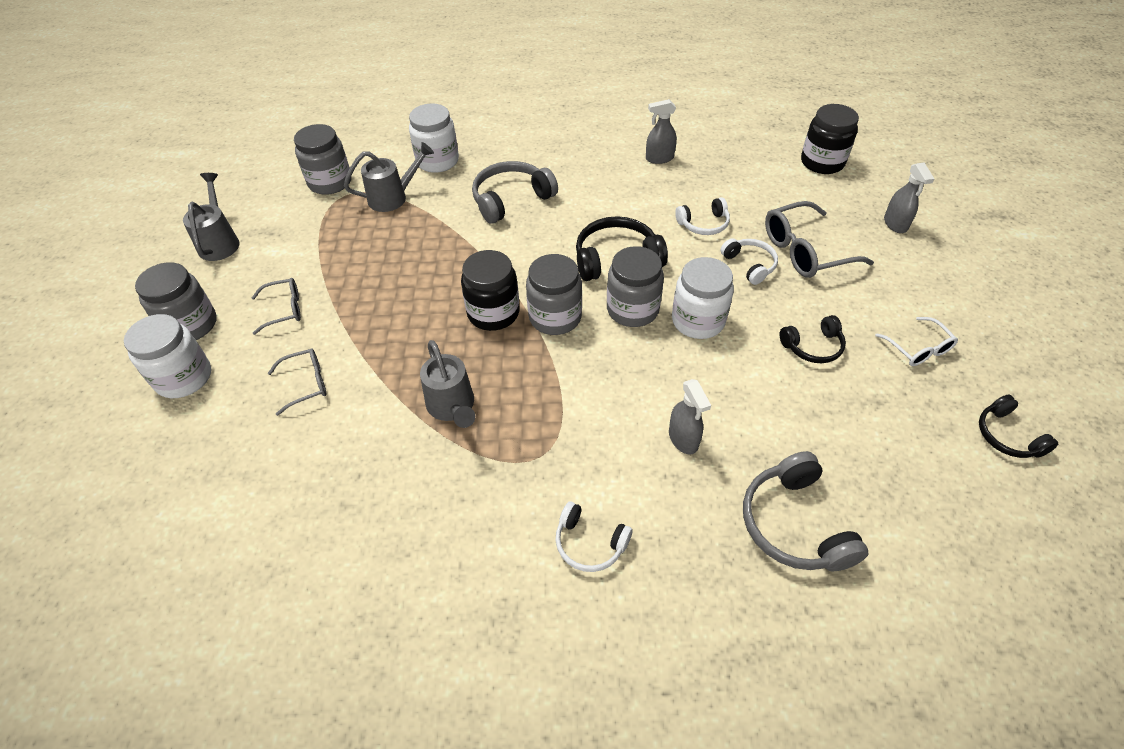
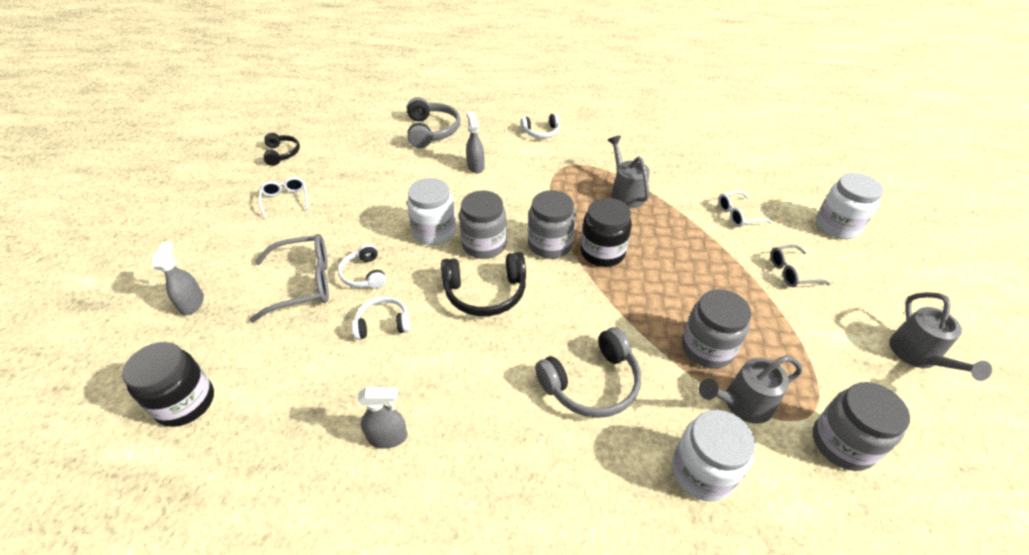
camera: 175 degrees left, 5 degrees down
grey jar [135,262,217,340] -> grey jar moved to [682,289,751,369]
grey glasses [268,348,327,416] -> white glasses [718,191,772,227]
white headphones [555,502,632,572] -> white headphones turned 135 degrees clockwise [521,113,560,138]
black headphones [780,315,846,363] -> none

